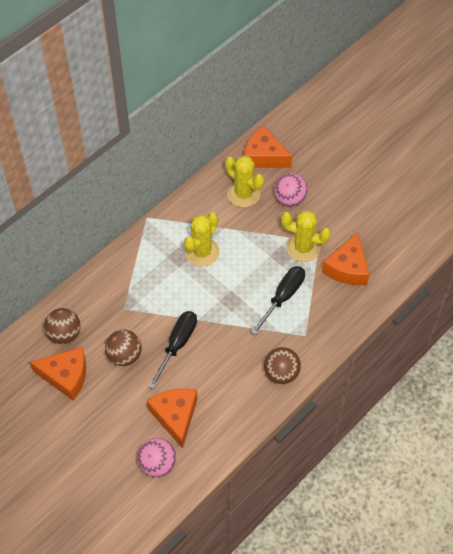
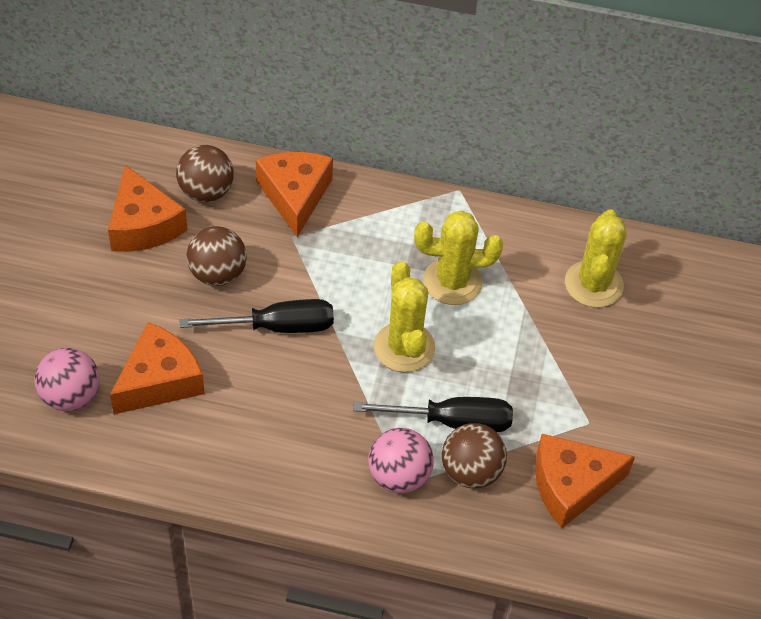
camera: 55 degrees right, 5 degrees down
orange cheese [244,126,292,168] -> orange cheese moved to [256,152,333,237]
brown ball [264,347,301,384] -> brown ball moved to [442,423,507,488]
pink ball [274,173,308,206] -> pink ball moved to [368,428,434,493]
yellow cactus [281,210,331,262] -> yellow cactus moved to [374,261,435,372]

